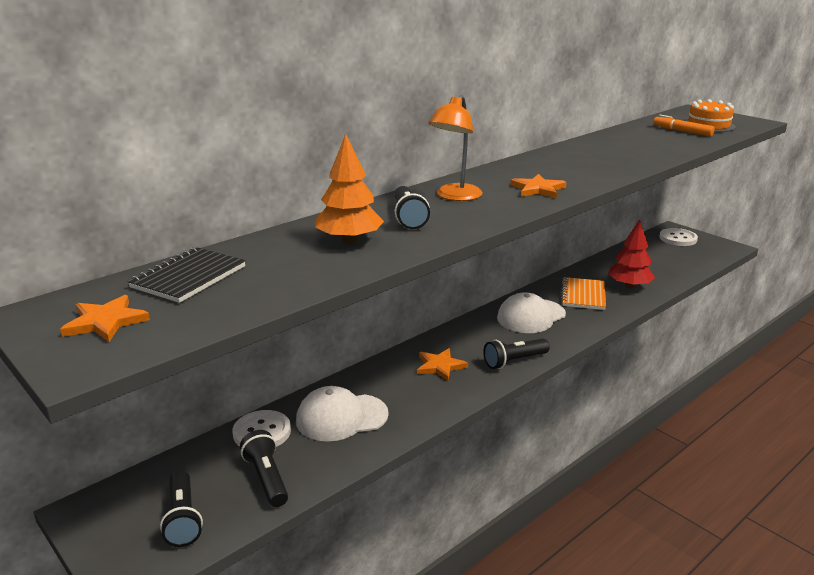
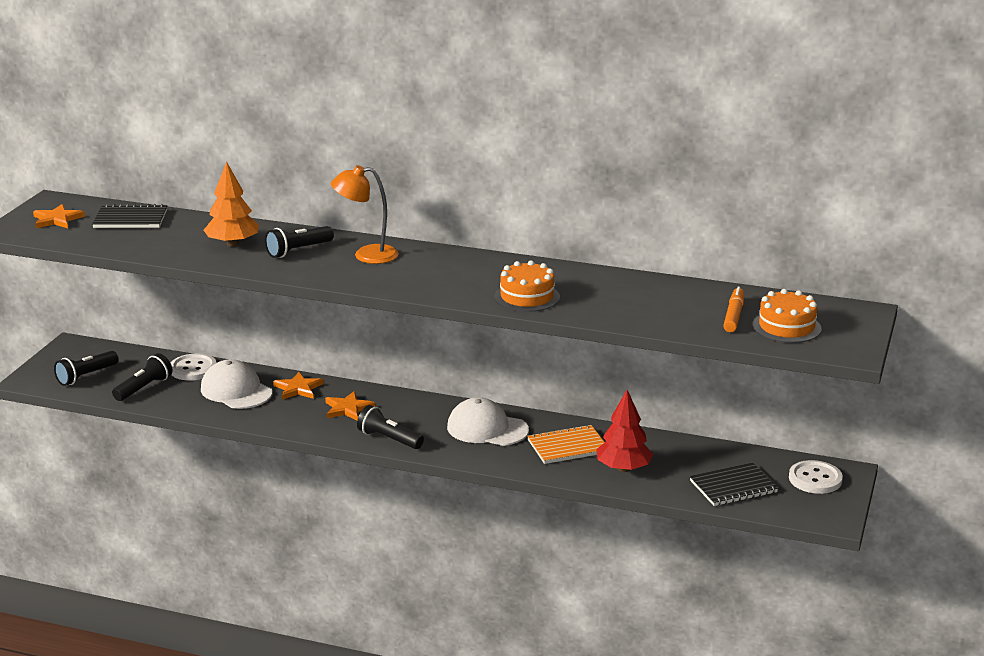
camera: 60 degrees right, 0 degrees up
orange star [511,174,566,198] -> orange star moved to [273,372,324,400]
none -> orange cake [494,260,560,312]
none -> black notebook [690,463,778,506]

